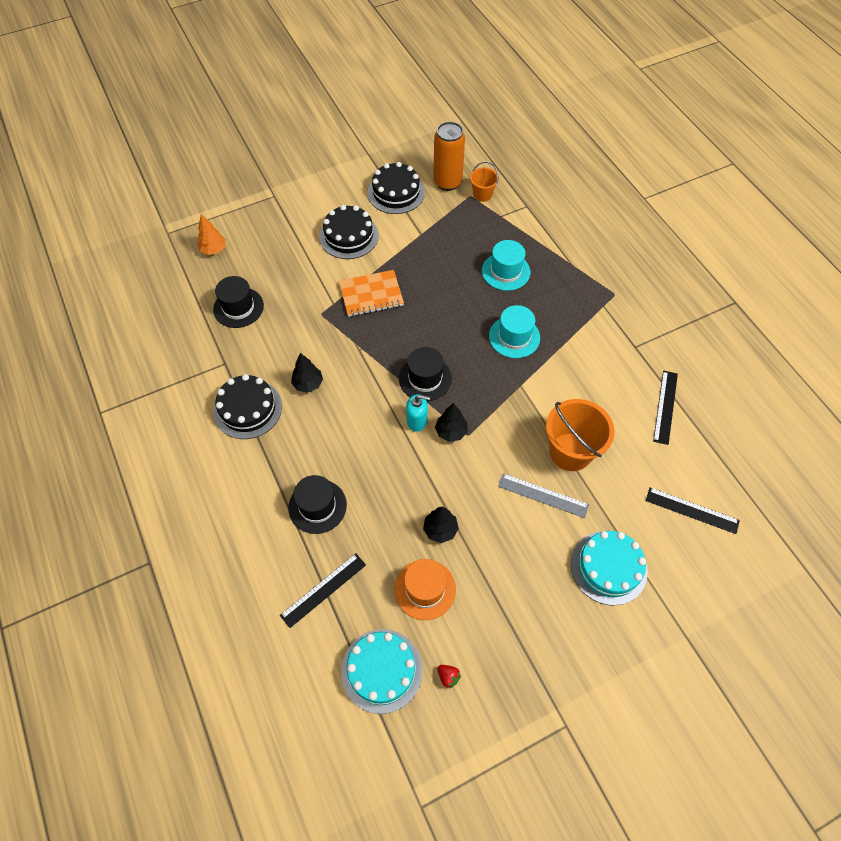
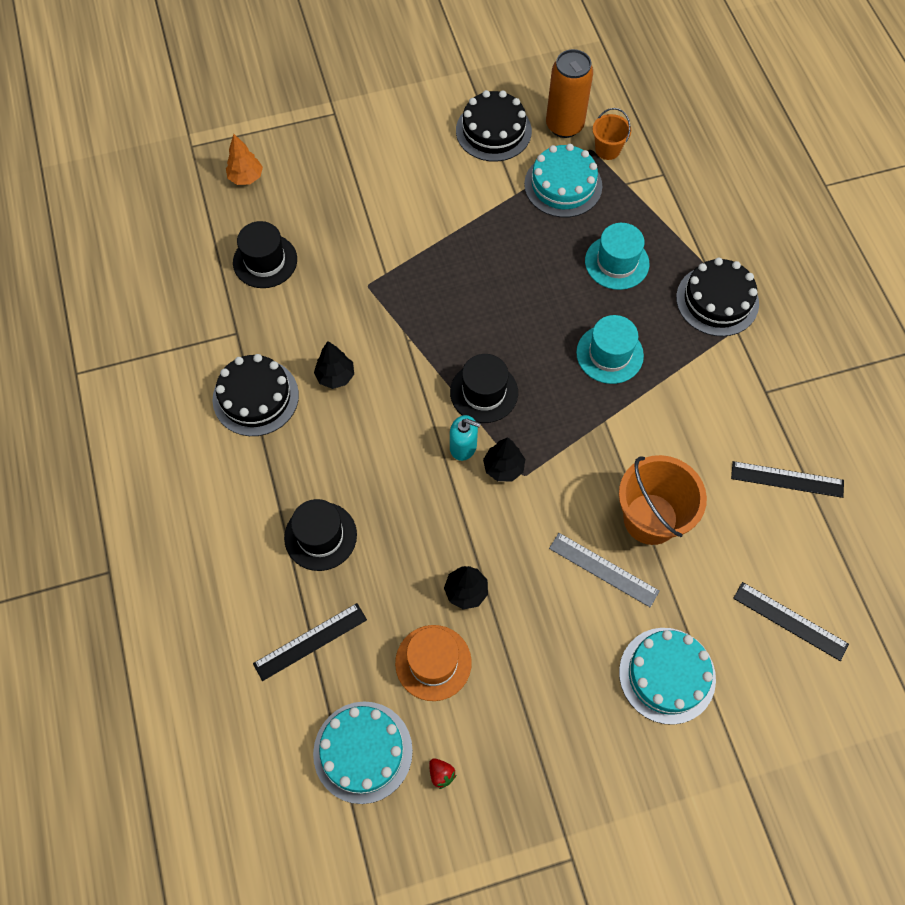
camera: 10 degrees right, 5 degrees up
black cake [319,205,379,259] -> black cake moved to [676,258,759,336]
orange notebook [339,270,404,317] -> none
black ruler [653,370,678,445] -> black ruler turned 75 degrees clockwise [731,461,844,498]
none -> turquoise cake [524,144,602,218]

